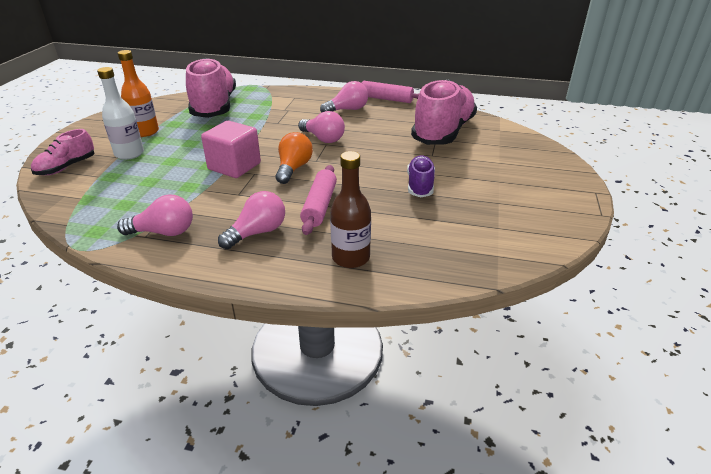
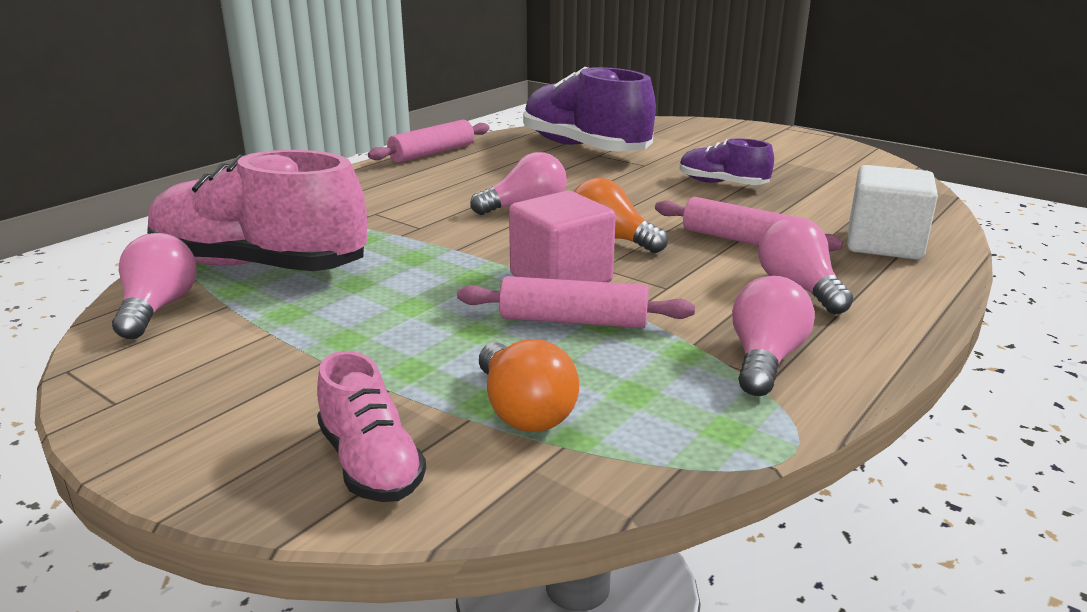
camera: 65 degrees left, 10 degrees down
white bottle [97,67,144,160] -> none
orange bottle [118,50,159,137] -> none
pink light bulb [320,81,368,112] -> pink light bulb moved to [112,233,197,339]
brown bottle [330,151,371,268] -> white cube [847,165,938,260]
pink shoe [411,79,477,145] -> purple shoe [523,67,656,152]
none -> pink rolling pin [457,276,695,328]
none -> orange light bulb [479,339,579,432]

